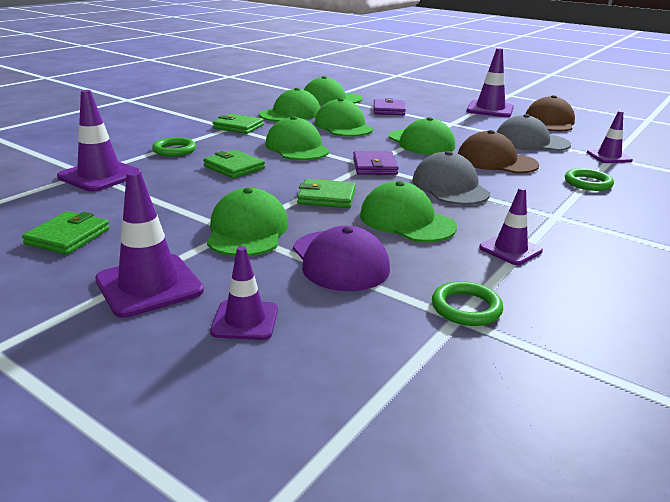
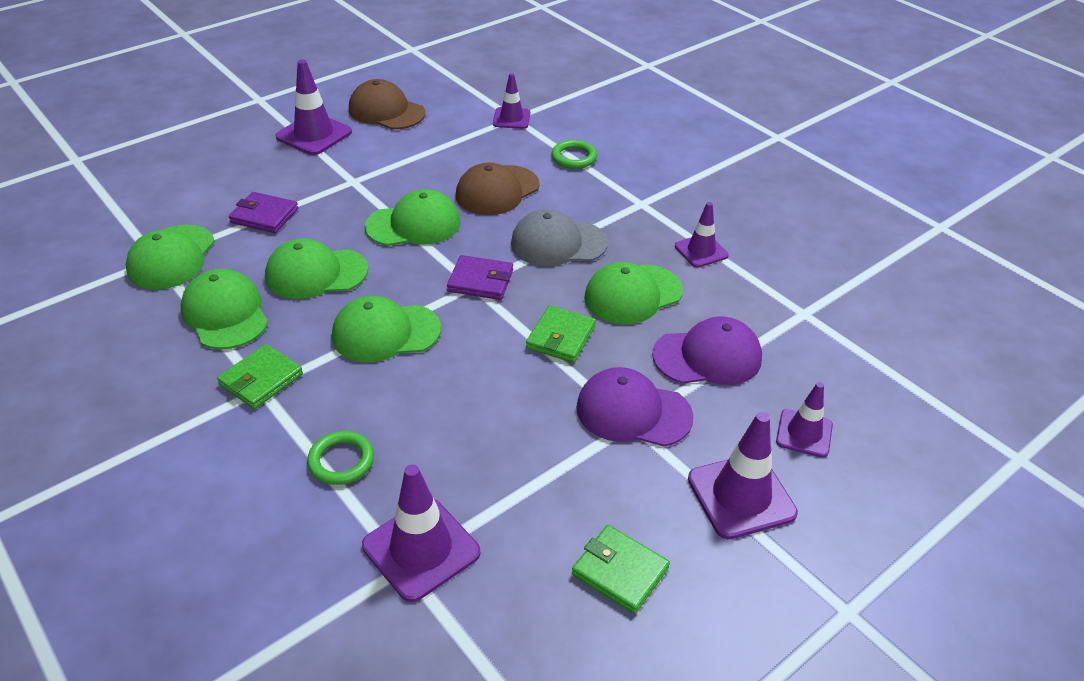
camera: 75 degrees left, 15 degrees up
green wallet [203,150,265,178] -> none
green cap [207,188,289,256] -> purple cap [576,367,694,447]
green ring [432,281,503,326] -> none
grey cap [497,114,571,151] -> none

